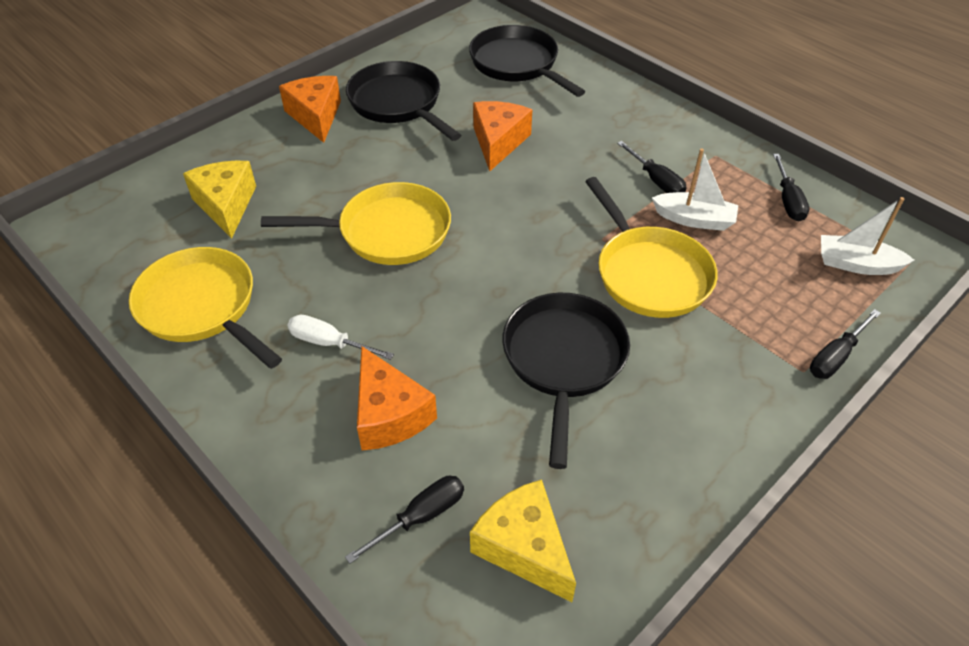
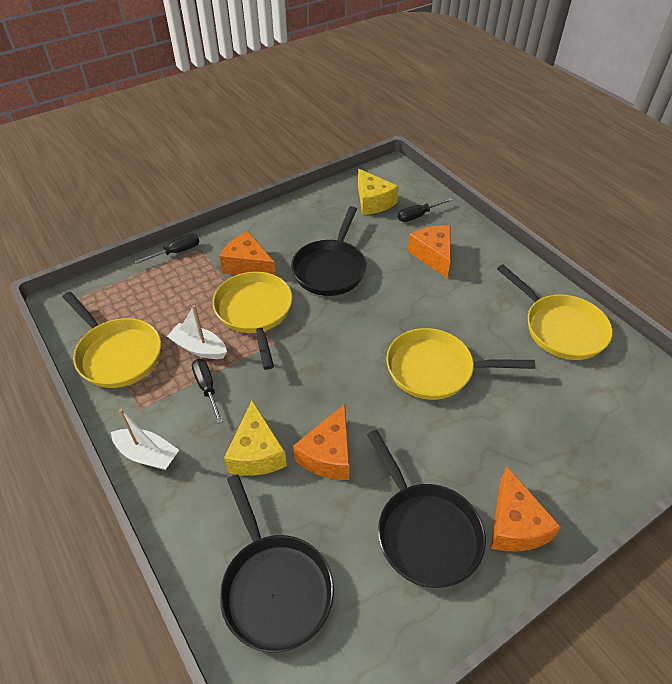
camera: 170 degrees left, 0 degrees up
yellow cheese [183,161,256,239] -> yellow cheese moved to [224,400,287,476]
white screwdriver [287,315,394,360] -> none
black screwdriver [773,154,809,221] -> yellow pan [63,292,161,388]
white boat [821,197,914,275] -> white boat moved to [111,409,179,470]
none -> orange cheese [219,231,276,275]

